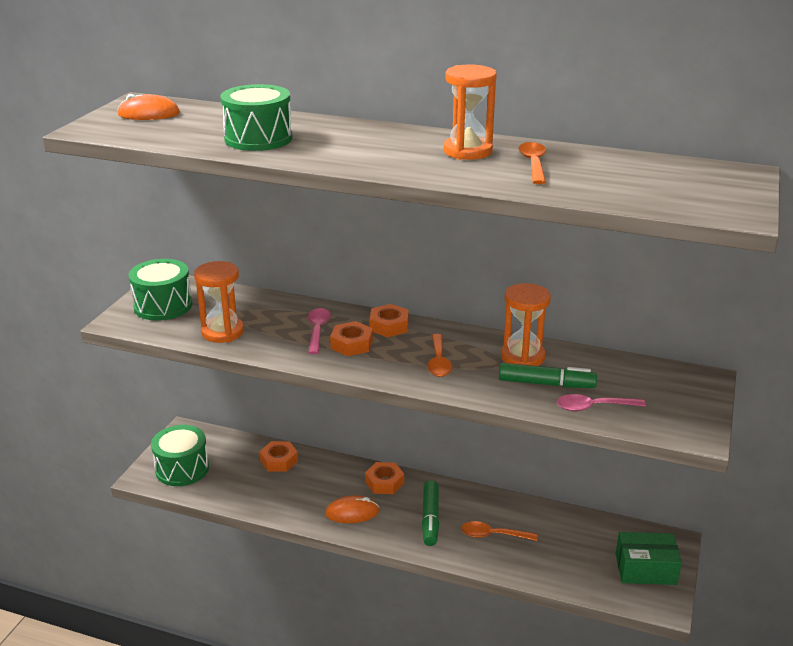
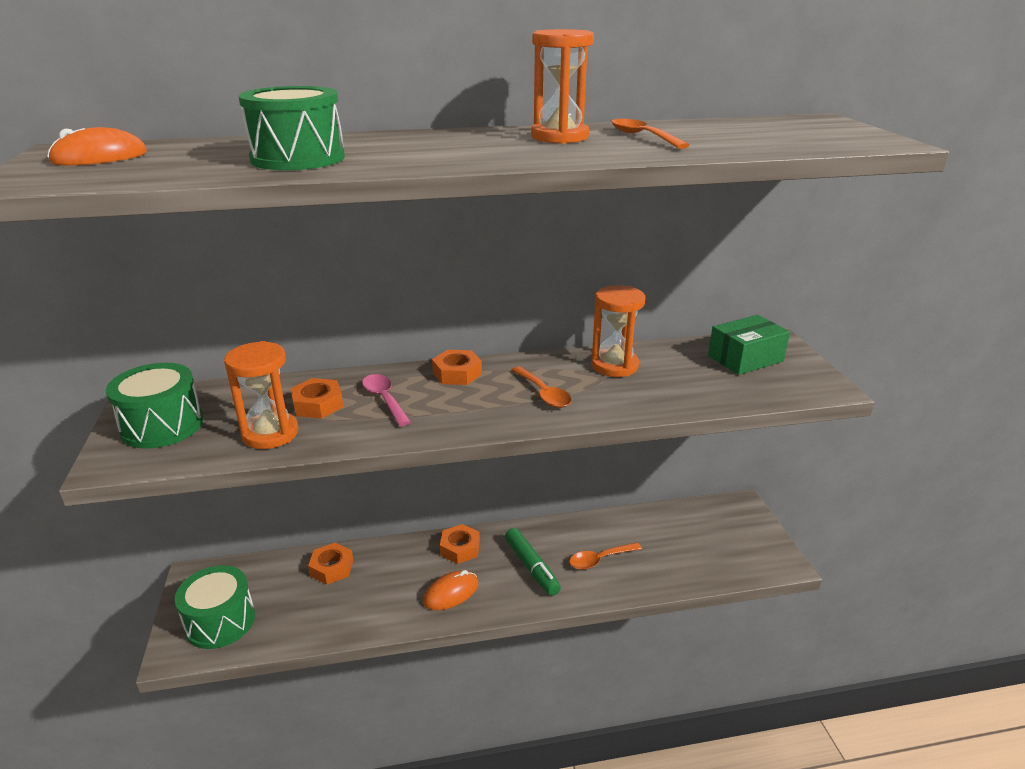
camera: 30 degrees left, 0 degrees up
orange nut [330,321,373,356] -> orange nut moved to [290,378,343,419]
green marker [499,363,597,388] -> none
pink spoon [557,394,646,411] -> none
green box [616,532,682,585] -> green box moved to [708,315,790,375]

